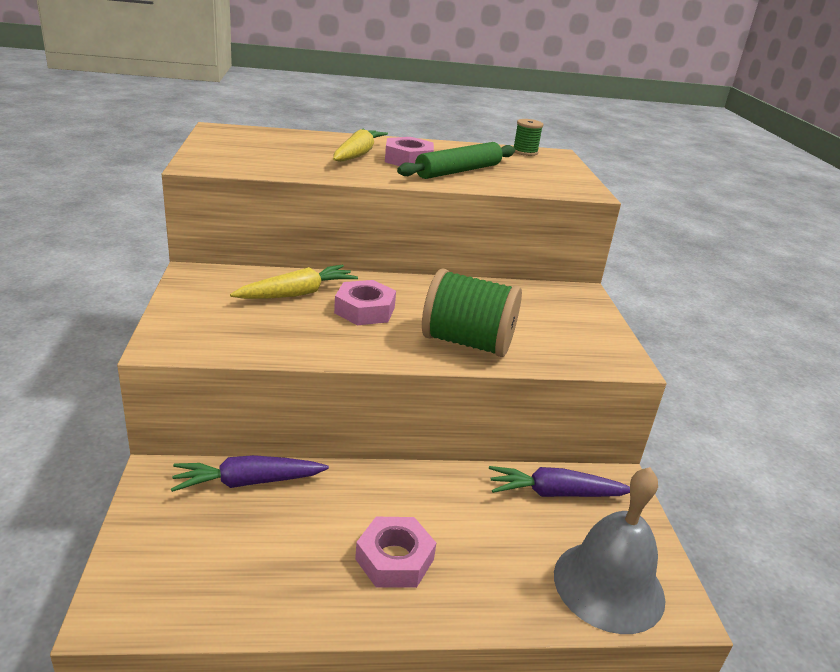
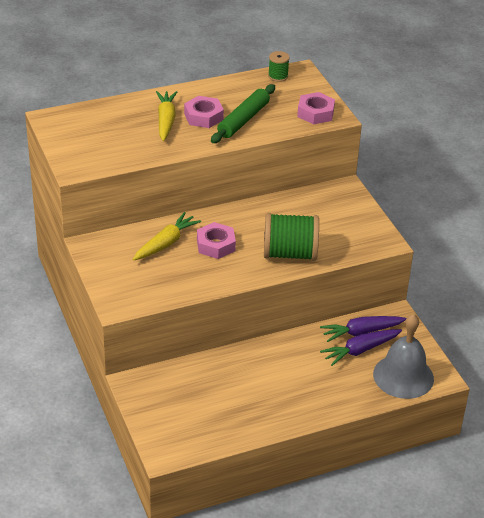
camera: 15 degrees left, 10 degrees up
purple carrot [171,455,329,492] -> purple carrot moved to [320,329,402,366]
pink nut [355,517,436,588] -> pink nut moved to [297,92,335,125]

